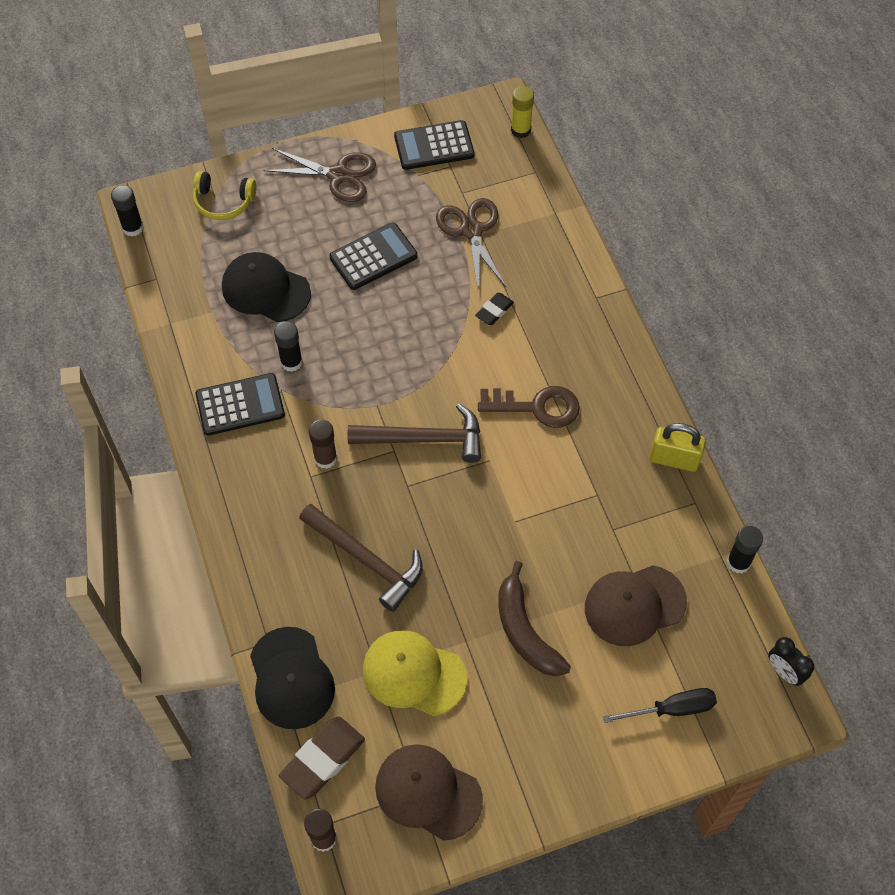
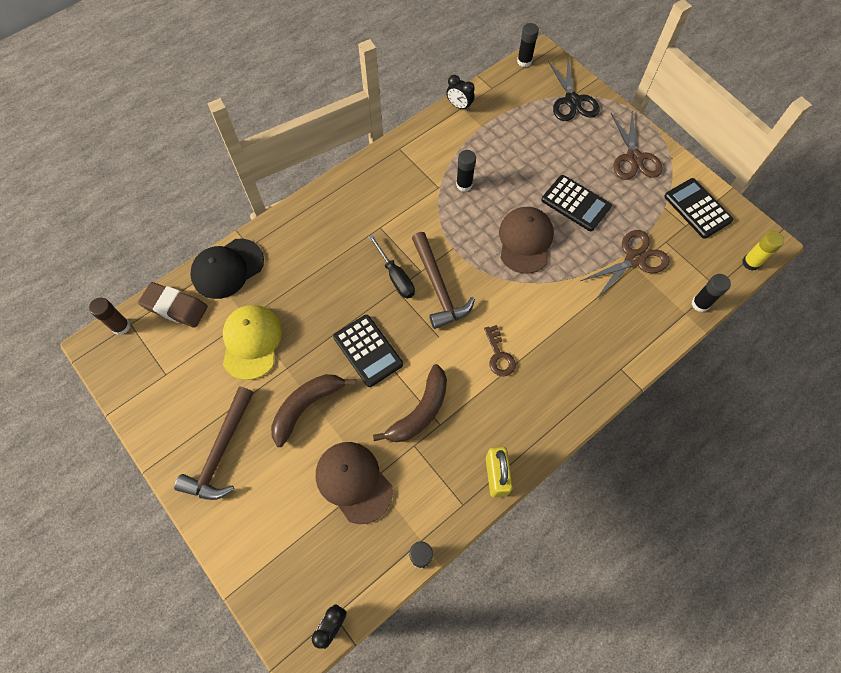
camera: 70 degrees right, 5 degrees up
yellow headphones [193,171,256,220] -> black scissors [548,59,600,121]
black calculator [196,373,285,436] -> black calculator moved to [333,315,403,387]
black cap [222,252,311,322] -> none
brown hammer [299,504,423,612] -> brown hammer moved to [174,386,254,500]
brown glue stick [309,419,337,469] -> none
brown cap [375,744,483,841] -> brown cap moved to [499,207,554,274]
black eraser [475,293,514,325] -> none
brown key [478,386,580,428] -> brown key [484,325,516,377], size x0.66
black screwdriver [603,688,717,723] -> black screwdriver moved to [368,234,415,298]
none -> brown banana [373,364,447,442]
none -> black clock [446,75,475,111]
none -> black glue stick [692,274,731,312]

